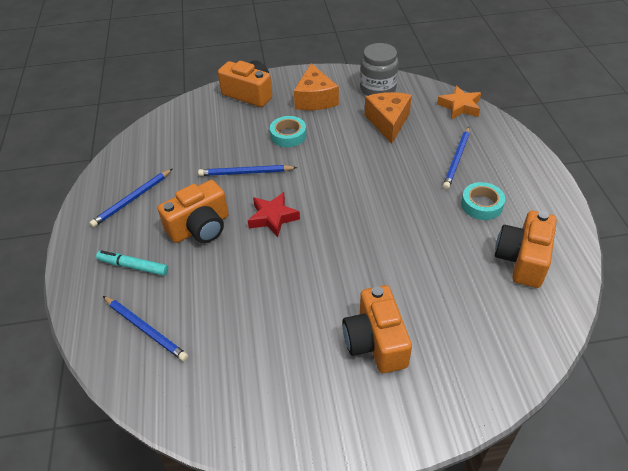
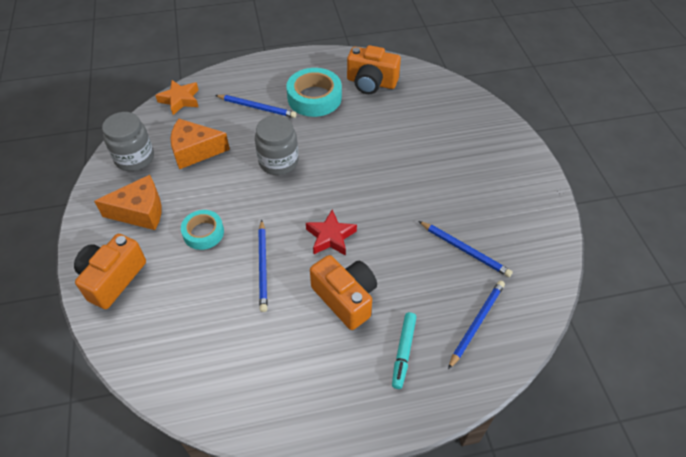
camera: 95 degrees left, 5 degrees up
blue pencil [89,169,172,227] -> blue pencil moved to [418,221,513,277]
orange camera [342,285,412,373] -> none
turquoise tape [461,182,505,220] -> turquoise tape [286,68,342,117], size x1.60
none -> grey jar [255,115,299,175]

